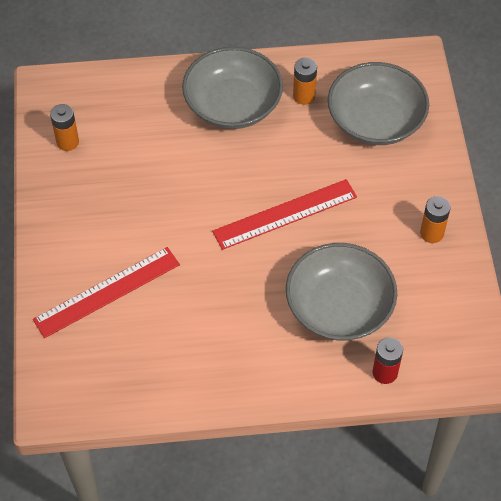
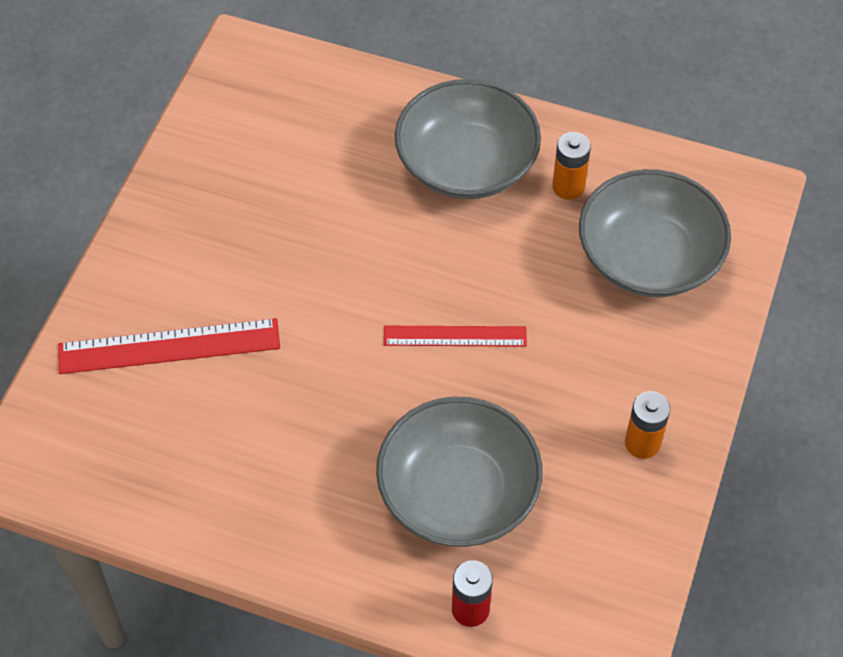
camera: 25 degrees right, 0 degrees up
orange battery [50,104,79,151] -> none
red ruler [212,179,357,250] -> red ruler [384,326,527,347], size x0.65

